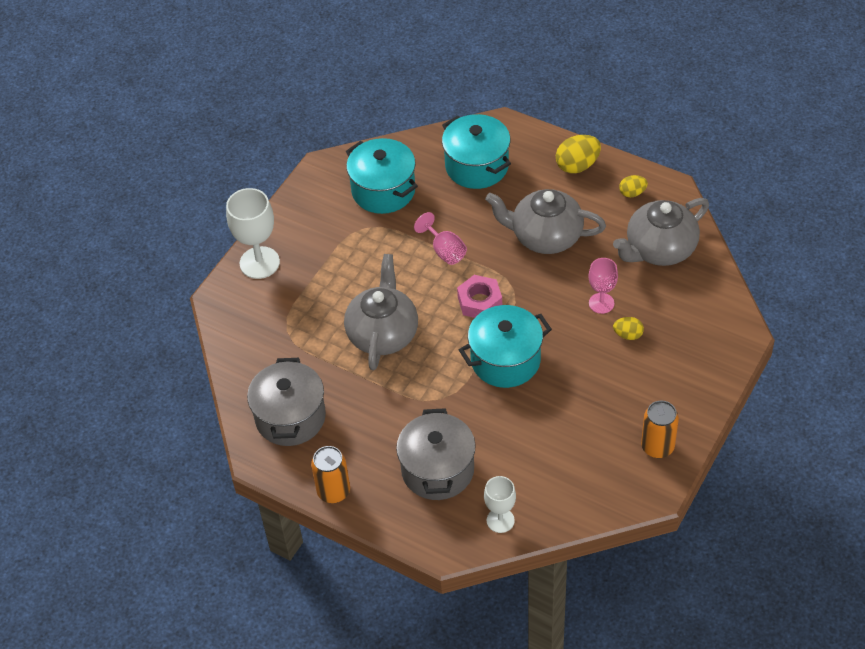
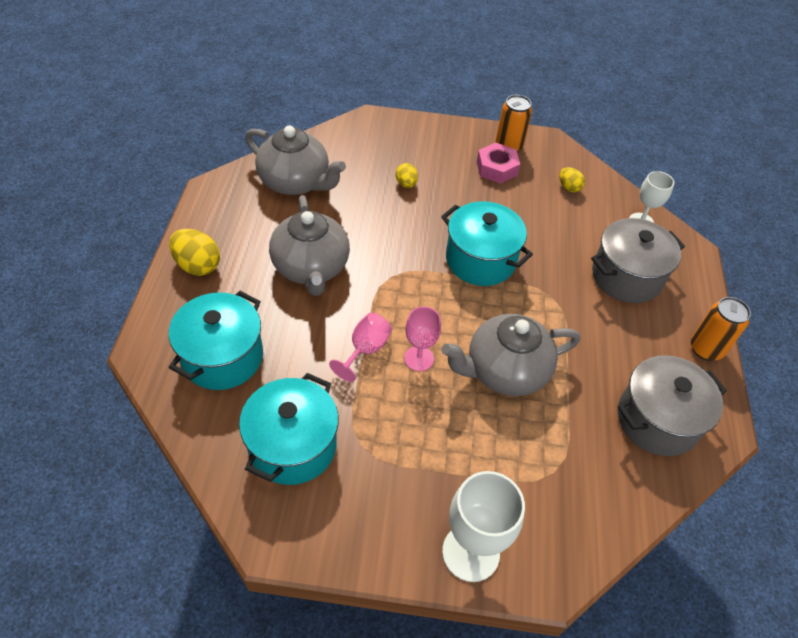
camera: 120 degrees left, 0 degrees up
pink nut [457,275,502,318] -> pink nut moved to [477,143,520,184]
pink goblet [589,258,618,314] -> pink goblet moved to [404,306,441,371]
yellow egg [619,175,648,197] -> yellow egg moved to [559,167,585,192]

